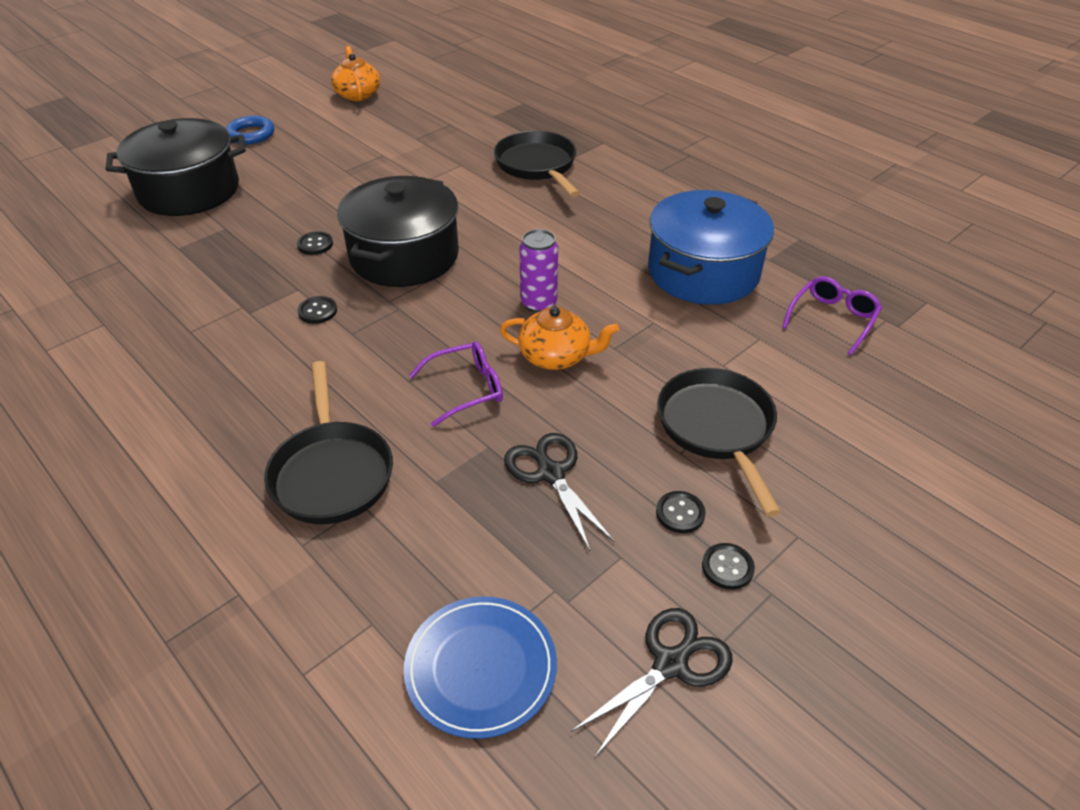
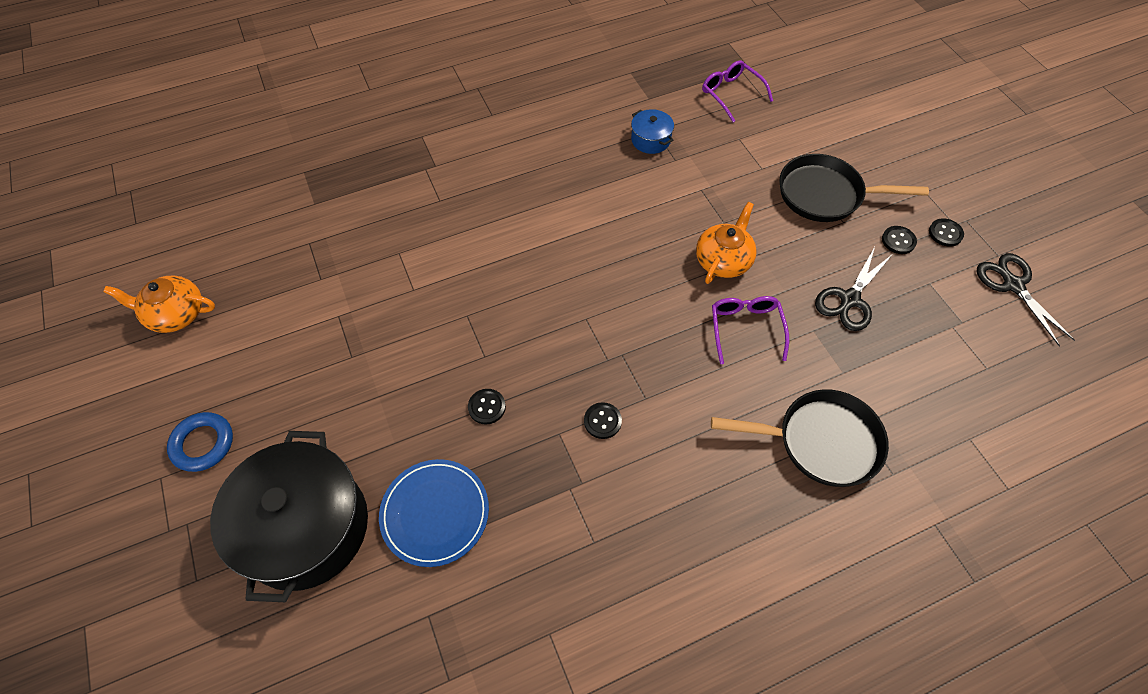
camera: 70 degrees left, 15 degrees up
black pot [337,176,459,287] -> none
blue plate [404,597,557,739] -> blue plate moved to [379,459,489,567]
black pan [494,131,580,197] -> none
black scissors [504,433,615,551] -> black scissors turned 45 degrees counterclockwise [815,247,893,331]
purple can [519,229,558,313] -> none
blue pot [648,190,774,305] -> blue pot [631,109,674,154], size x0.43

